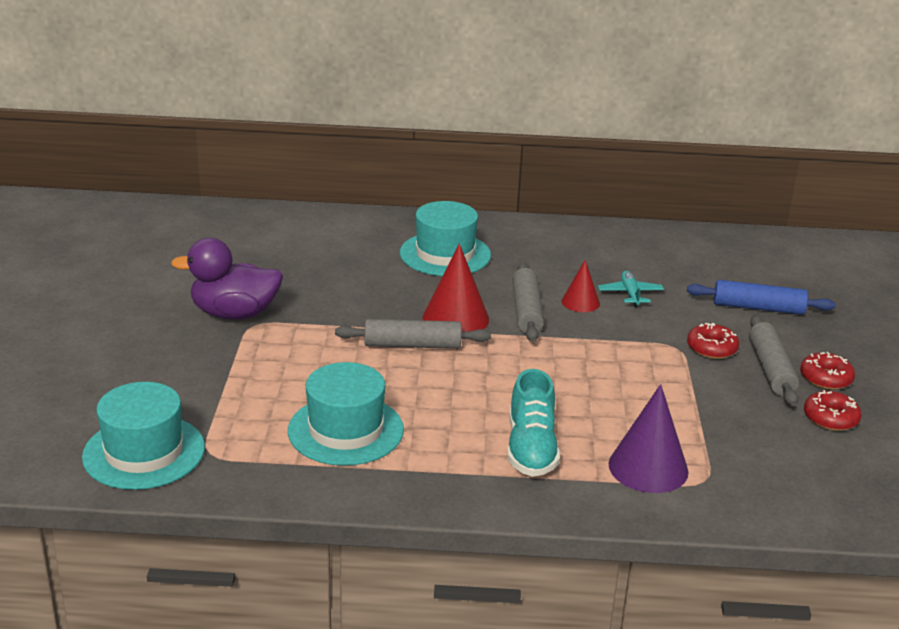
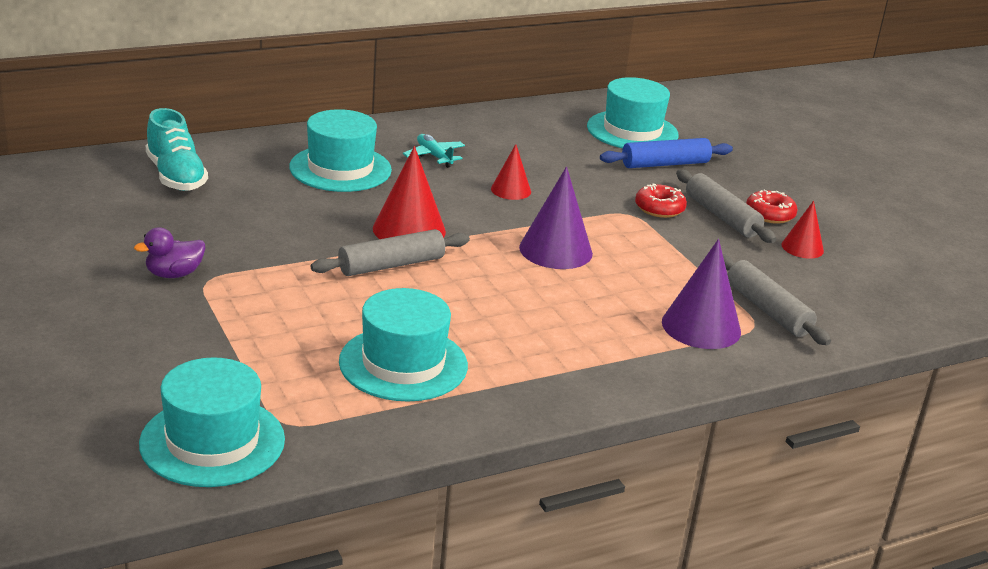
camera: 30 degrees left, 0 degrees up
purple duck [171,238,283,320] -> purple duck [134,227,205,278], size x0.56
turquoise shoe [507,369,560,477] -> turquoise shoe moved to [146,108,208,191]
grey rolling pin [512,263,544,342] -> grey rolling pin moved to [723,254,831,345]
turquoise plane [598,271,664,308] -> turquoise plane moved to [403,134,465,168]
red donut [804,390,862,431] -> red cone [781,201,824,259]
none -> purple cone [519,166,593,269]
none -> turquoise hat [587,77,679,148]

